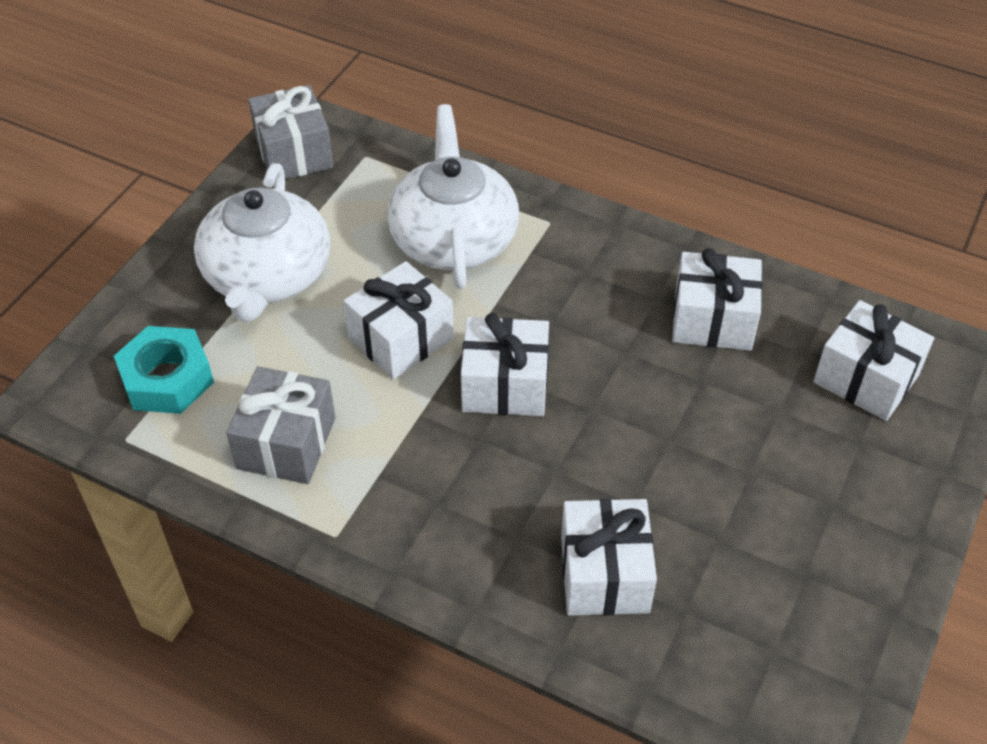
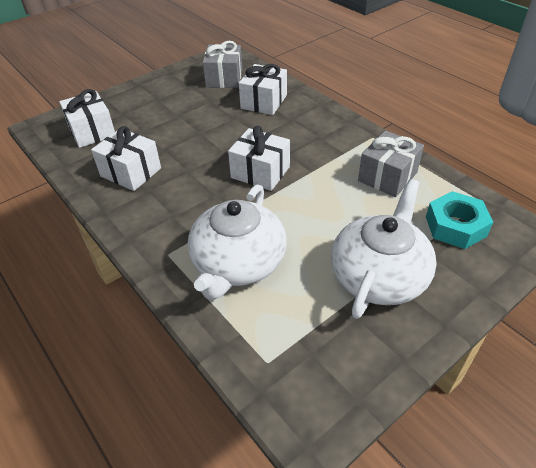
camera: 155 degrees left, 5 degrees down
grey gift [248,85,333,179] -> grey gift moved to [202,41,242,88]
white gift [344,261,454,379] -> none

